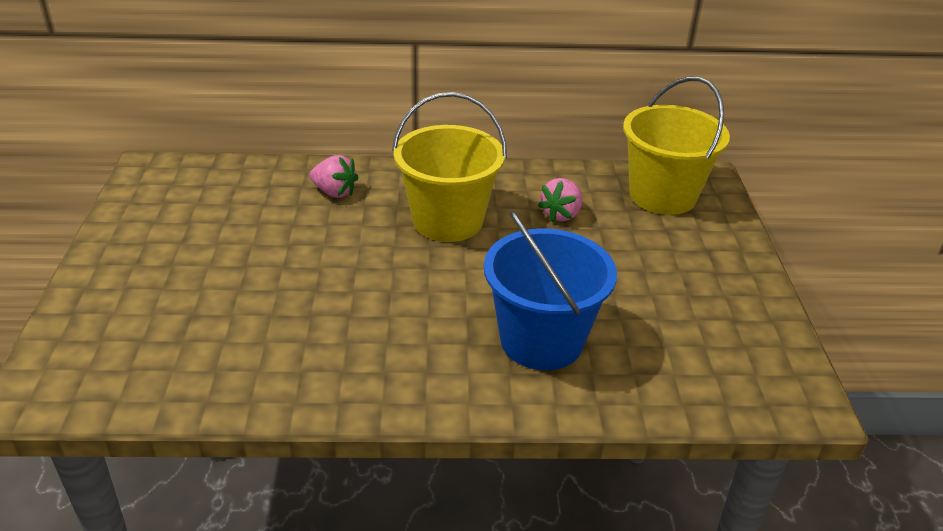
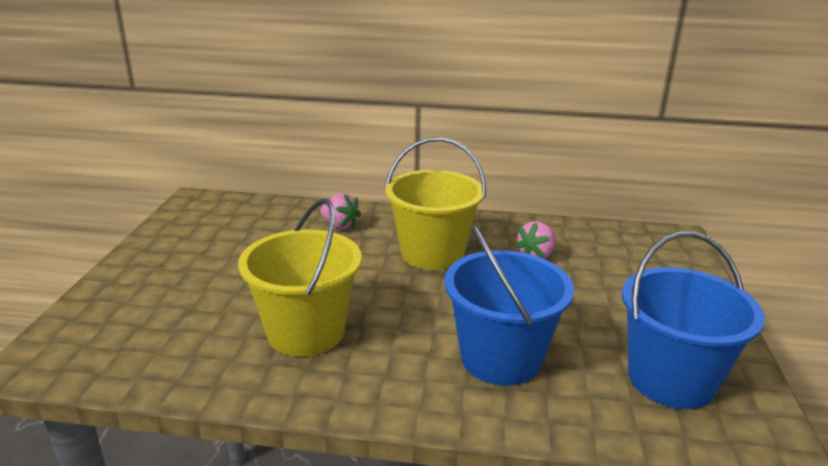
camera: 10 degrees right, 10 degrees down
yellow bucket [623,76,730,215] -> yellow bucket moved to [238,199,362,357]
none -> blue bucket [622,232,765,409]

